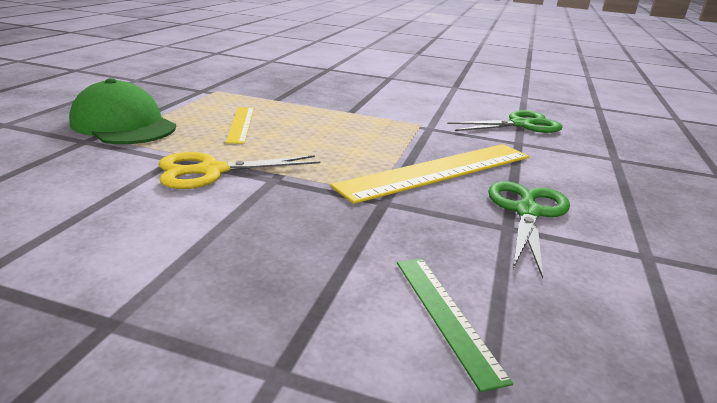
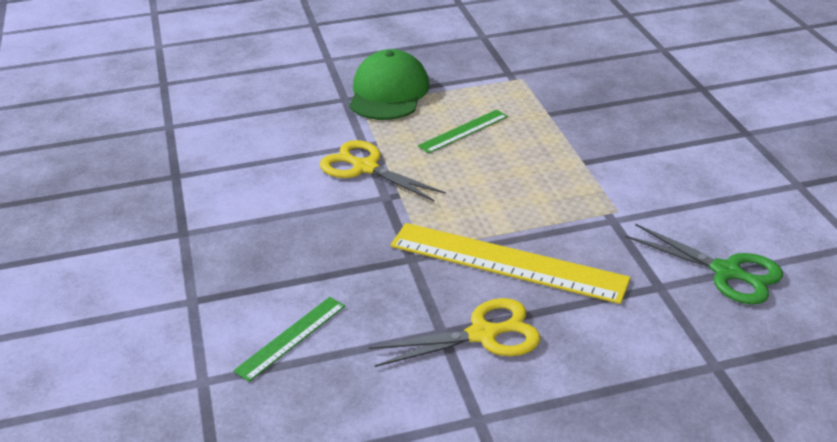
camera: 60 degrees right, 10 degrees up
yellow ruler [225,107,254,144] -> green ruler [418,109,508,154]
green scissors [488,181,570,279] -> yellow scissors [369,298,540,367]

